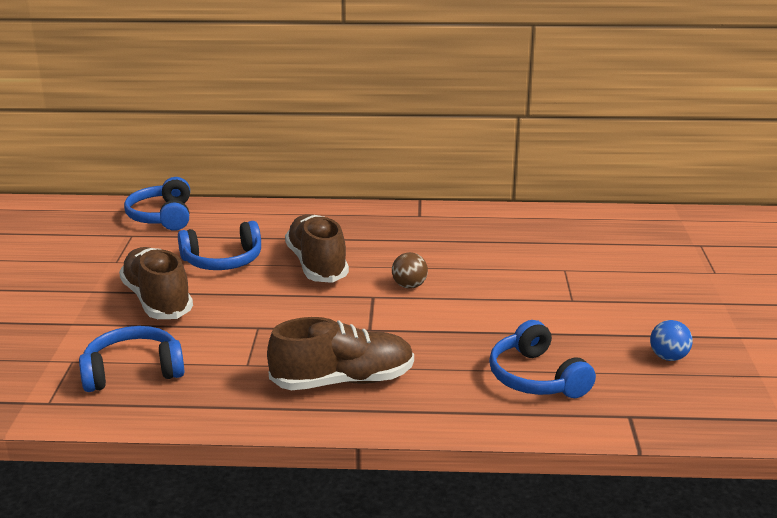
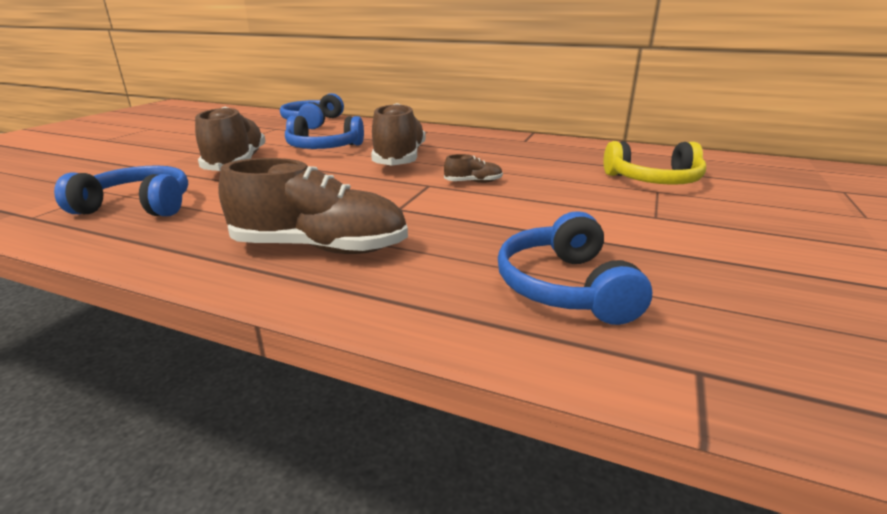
camera: 20 degrees right, 0 degrees up
brown ball [392,252,428,289] -> brown shoe [444,154,503,183]
blue ball [650,320,693,361] -> none
none -> yellow headphones [604,141,706,185]

